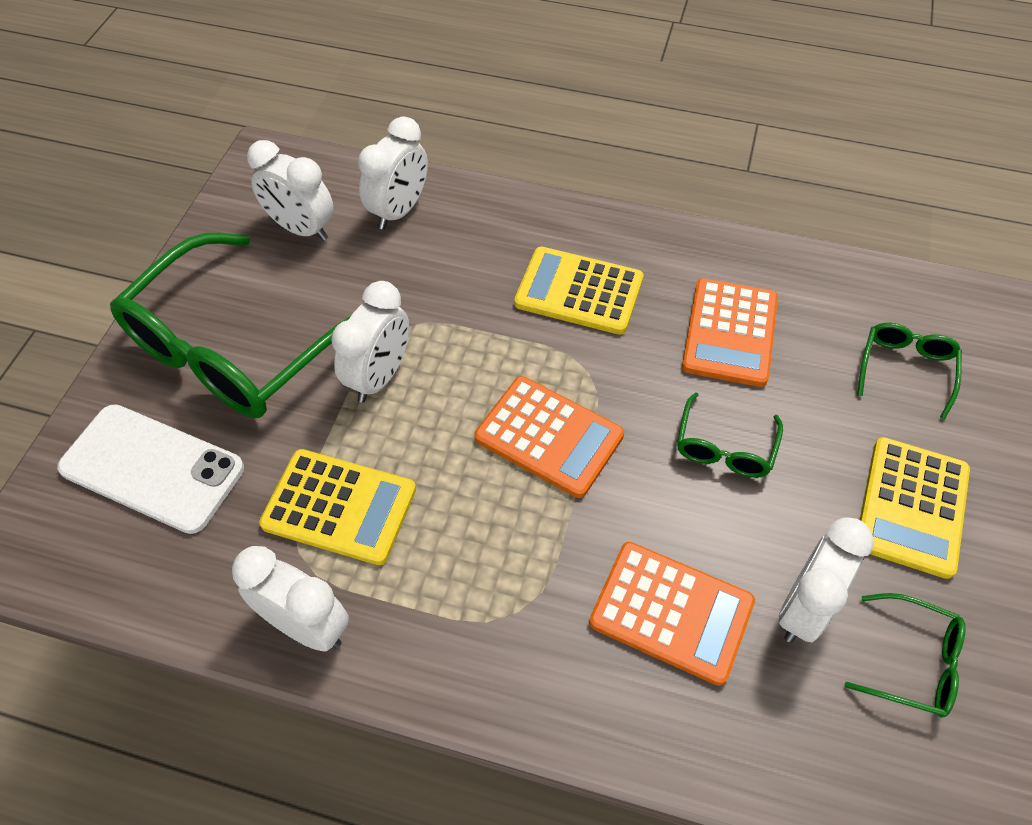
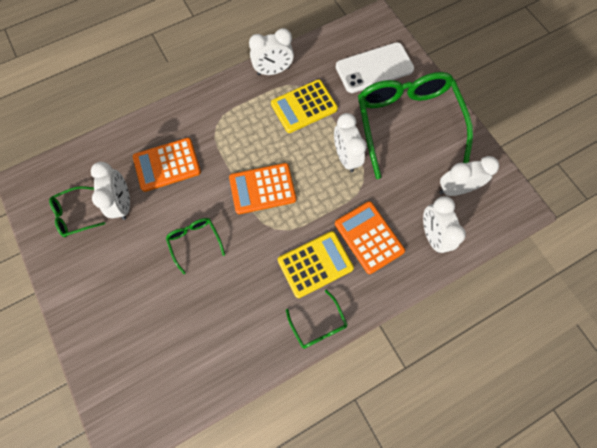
camera: 135 degrees right, 15 degrees up
orange calculator [682,278,778,387] -> orange calculator moved to [335,201,405,274]
green glasses [857,323,962,419] -> green glasses moved to [286,290,348,349]
yellow calculator [860,437,970,579] -> none

